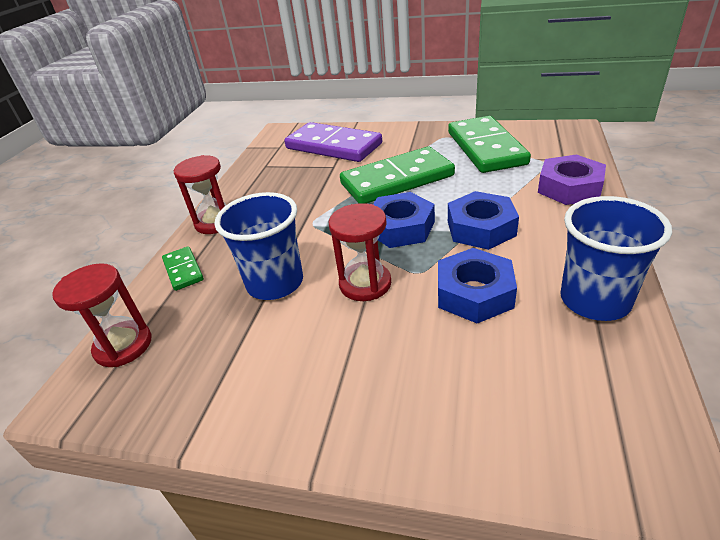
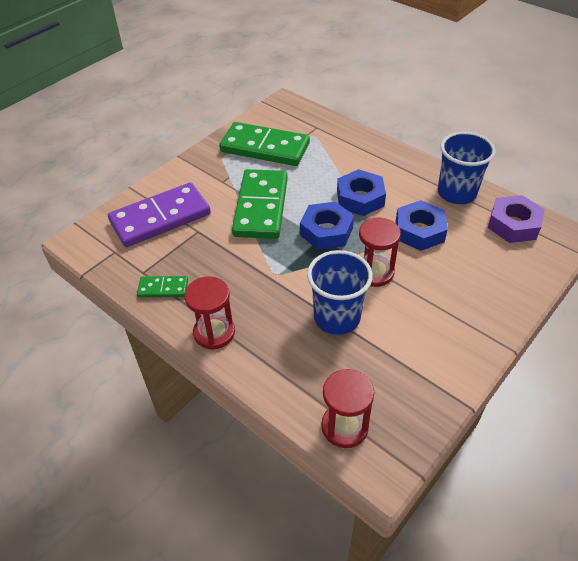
camera: 65 degrees left, 10 degrees up
green domino [162,246,204,291] -> green domino moved to [137,276,188,297]
purple nut [538,154,606,205] -> purple nut moved to [488,195,545,243]

